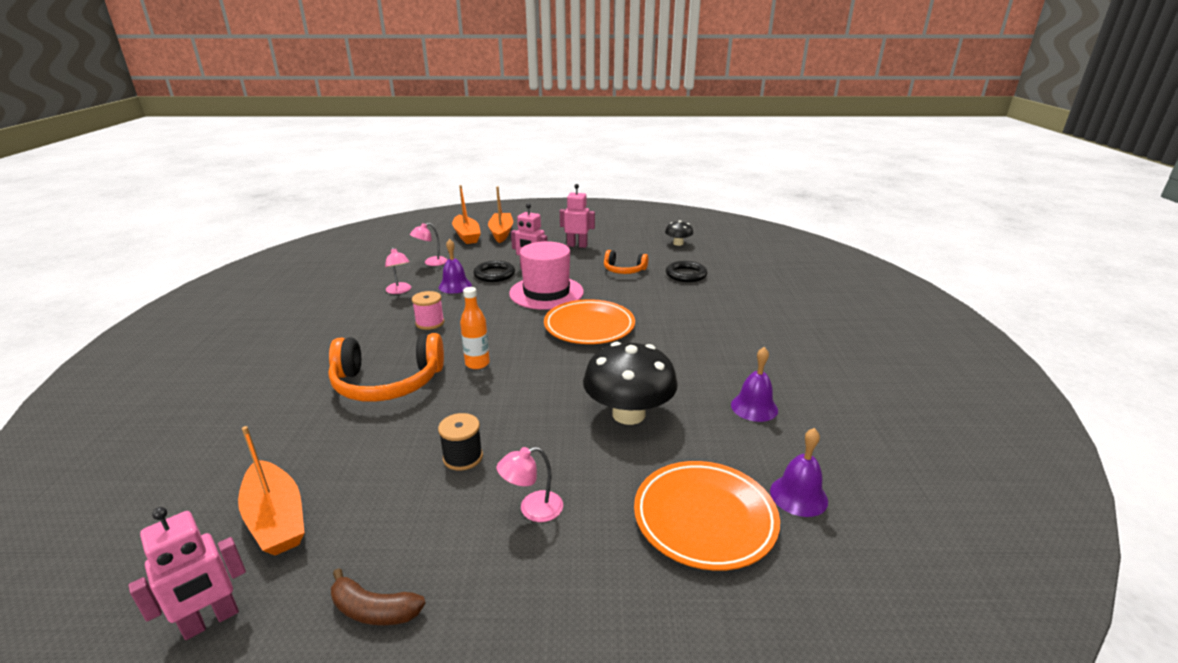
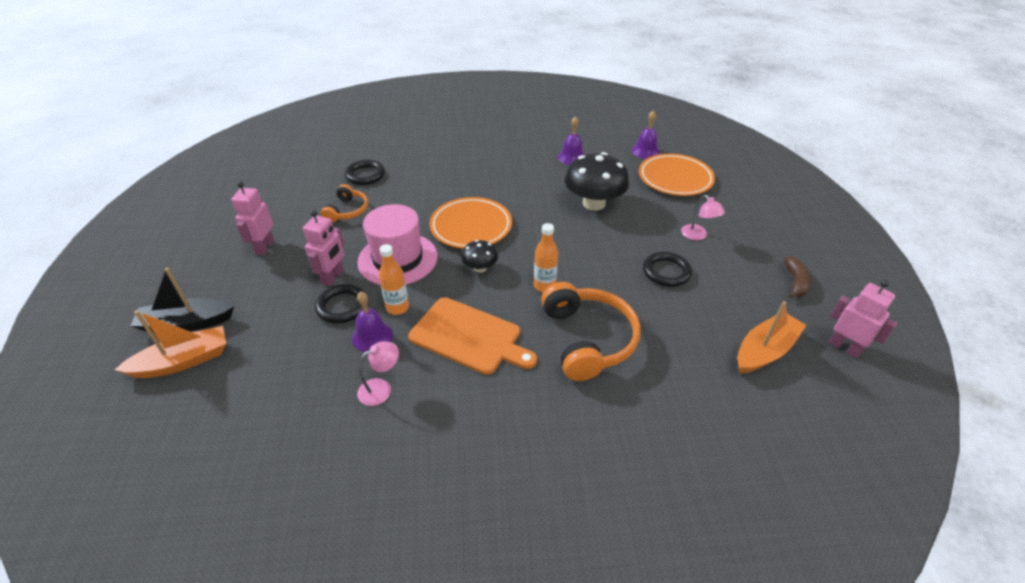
camera: 95 degrees left, 15 degrees up
pink lamp [410,223,447,266] -> none
pink spool [412,291,444,330] -> orange cutting board [408,297,537,375]
black spool [438,413,483,471] -> black ring [643,252,692,287]
orange boat [488,187,513,243] -> black boat [131,267,234,333]
black mushroom [665,220,693,246] -> black mushroom moved to [461,240,498,273]
none -> orange bottle [379,244,409,315]

